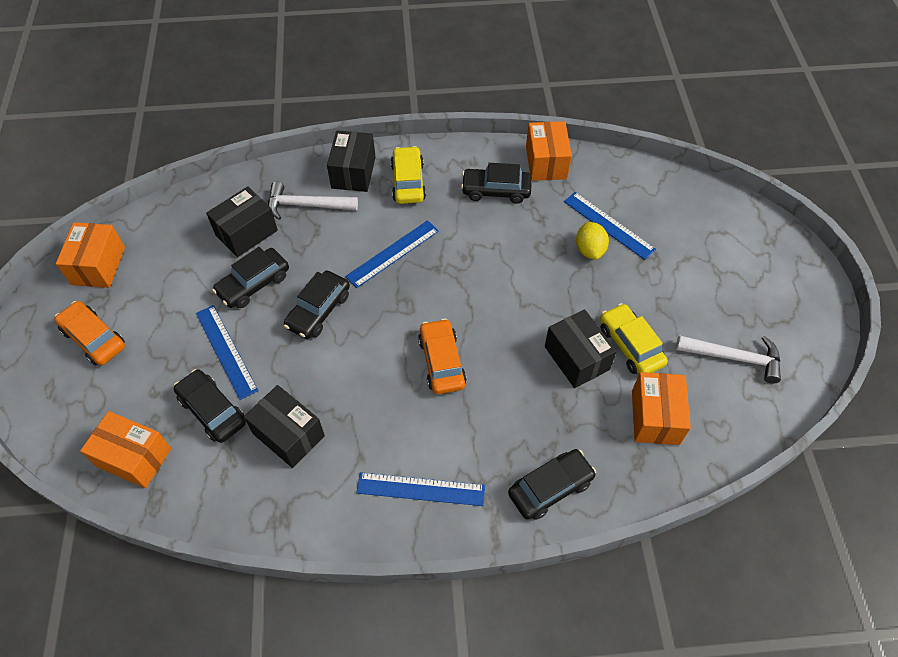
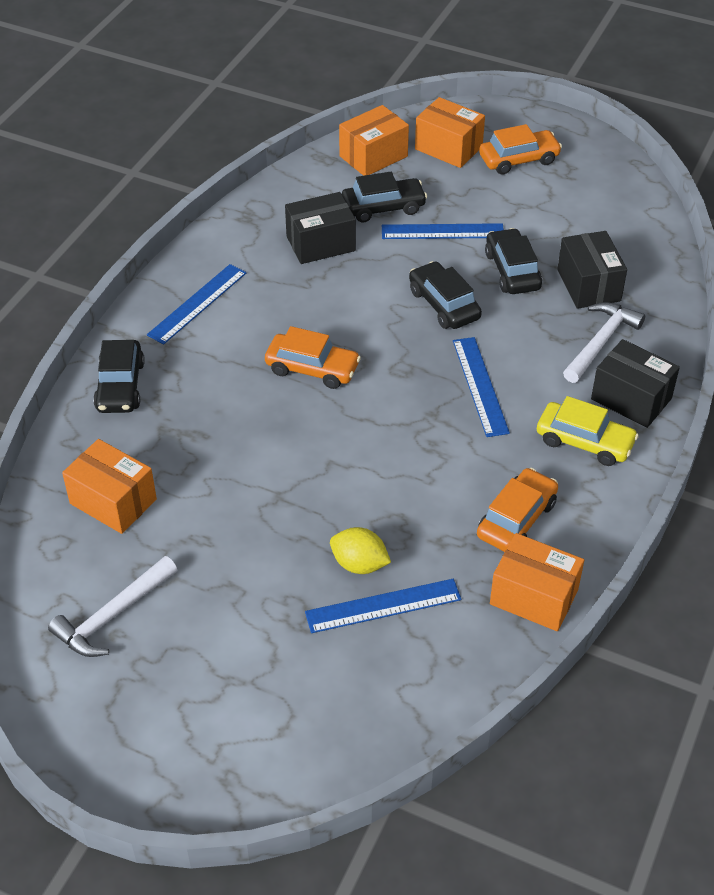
camera: 120 degrees right, 10 degrees down
orange box [56,222,125,288] -> orange box moved to [415,97,485,168]
black car [461,163,532,204] -> orange car [477,468,558,552]
black box [545,309,617,388] -> none
yellow car [600,303,668,374] -> none

